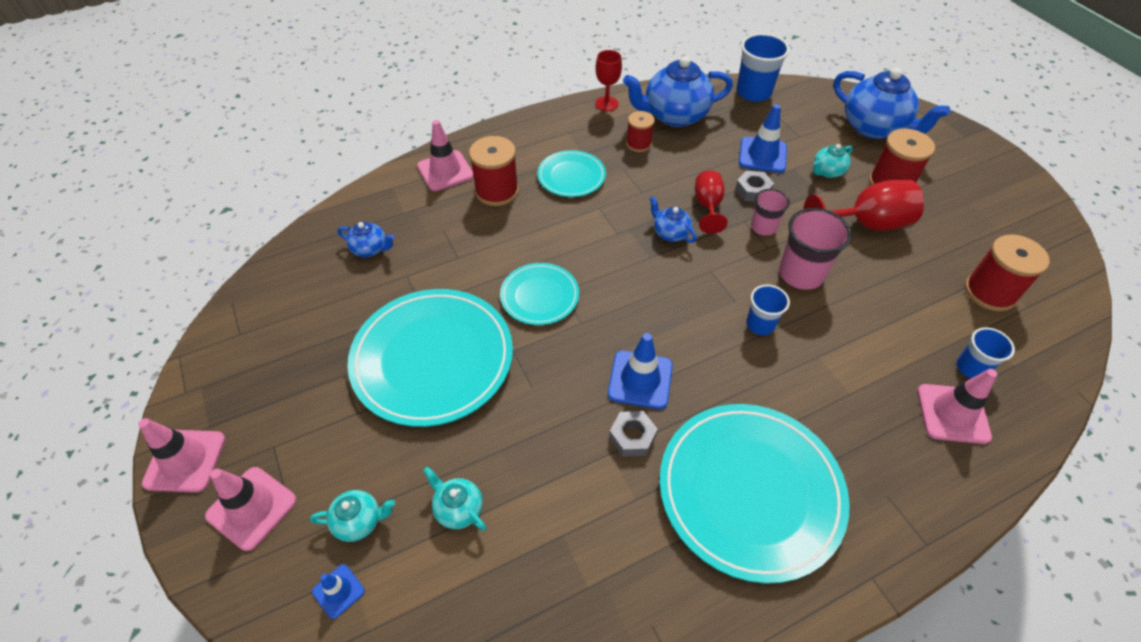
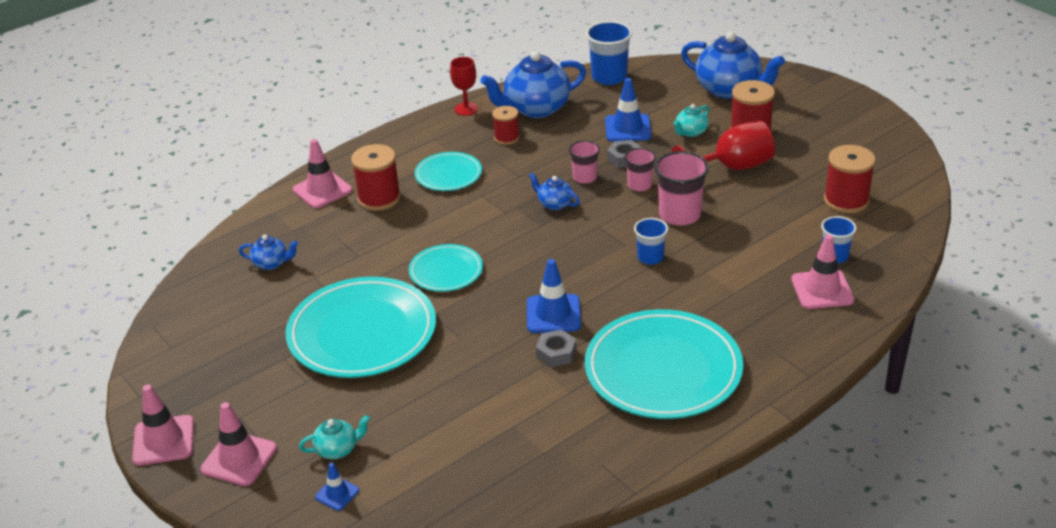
camera: 10 degrees left, 15 degrees down
turquoise teapot [423,467,486,531] -> none
red goblet [695,170,728,234] -> pink cup [569,140,600,184]

